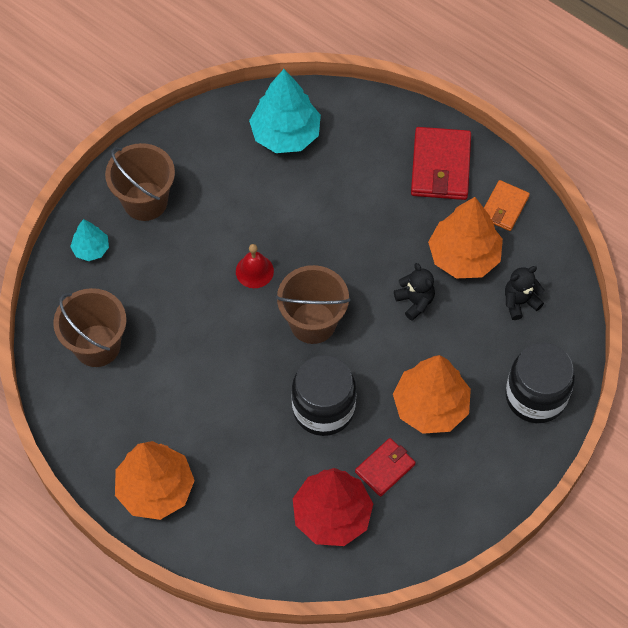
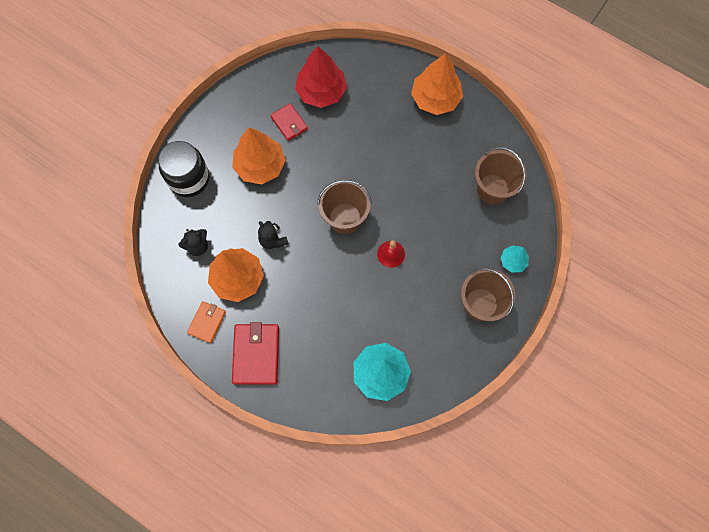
camera: 175 degrees right, 10 degrees up
black jar [291,355,356,436] -> none
red wallet [355,438,416,497] -> red wallet turned 75 degrees counterclockwise [270,103,308,141]

